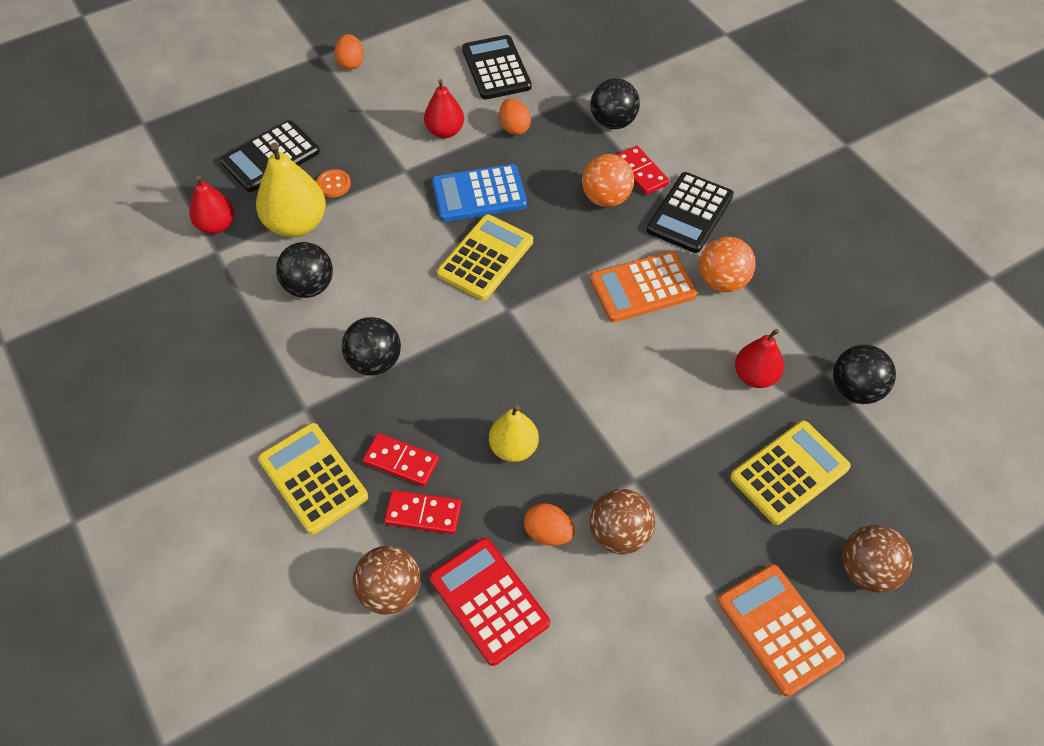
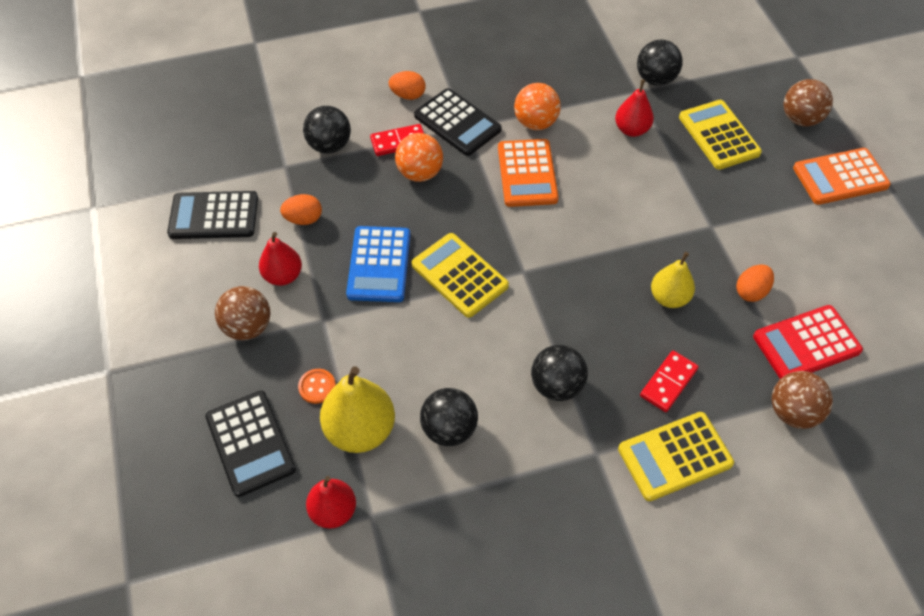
camera: 75 degrees left, 0 degrees up
orange egg [335,34,364,70] -> orange egg moved to [389,71,426,100]
red domino [384,490,462,534] -> none
brown ball [590,489,655,554] -> brown ball moved to [215,286,270,340]

